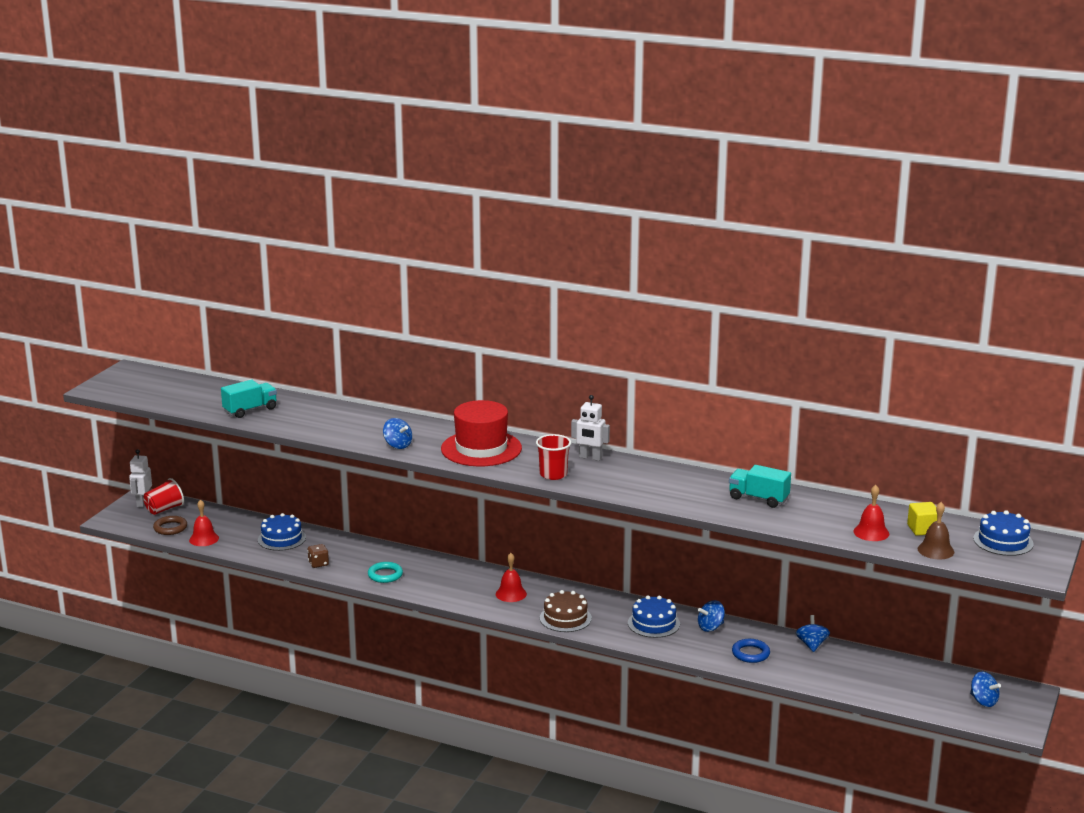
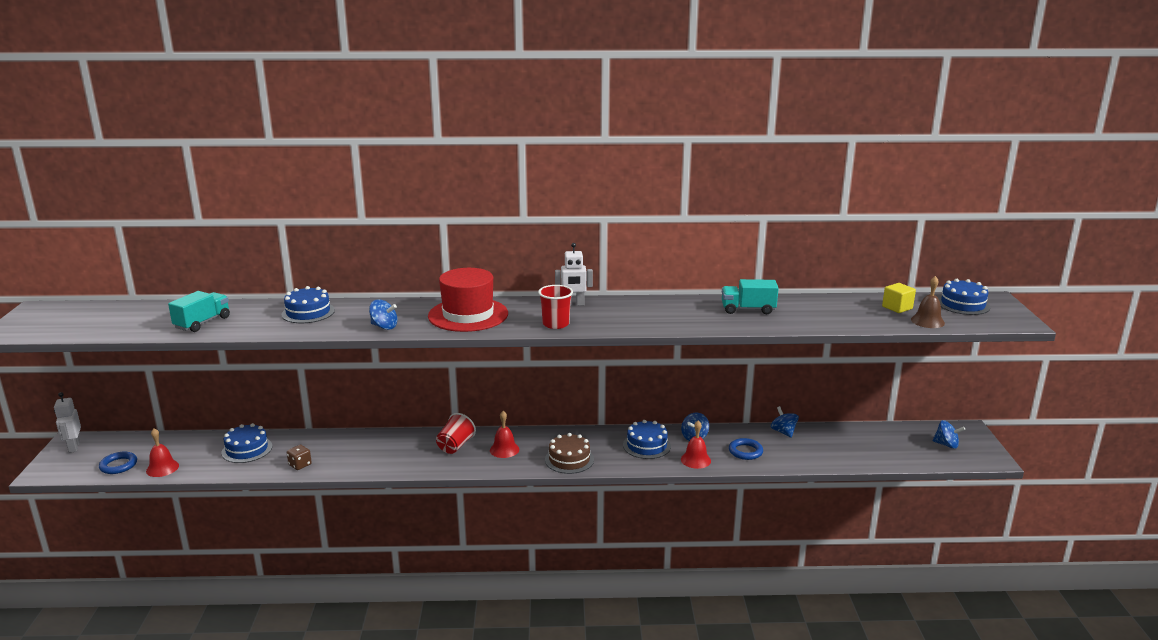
camera: 25 degrees left, 0 degrees up
red cup [143,478,184,515] -> red cup moved to [436,413,476,454]
brown ring [153,516,187,535] -> blue ring [99,451,137,474]
turquoise ring [368,562,403,583] -> none
red bell [854,485,889,541] -> red bell moved to [681,420,711,469]
none -> blue cake [281,286,335,323]

